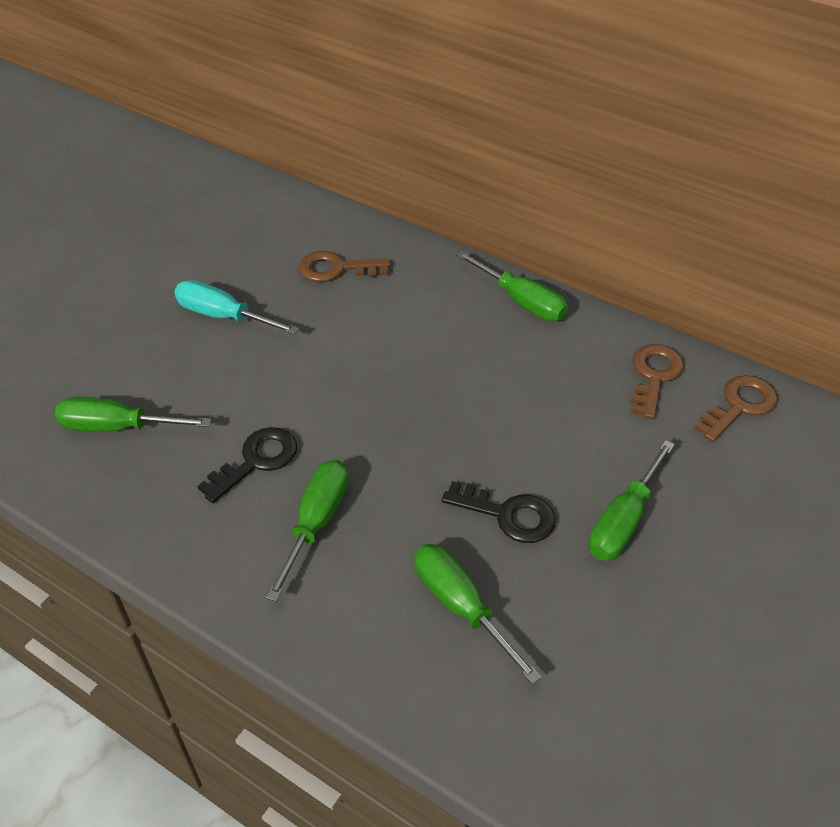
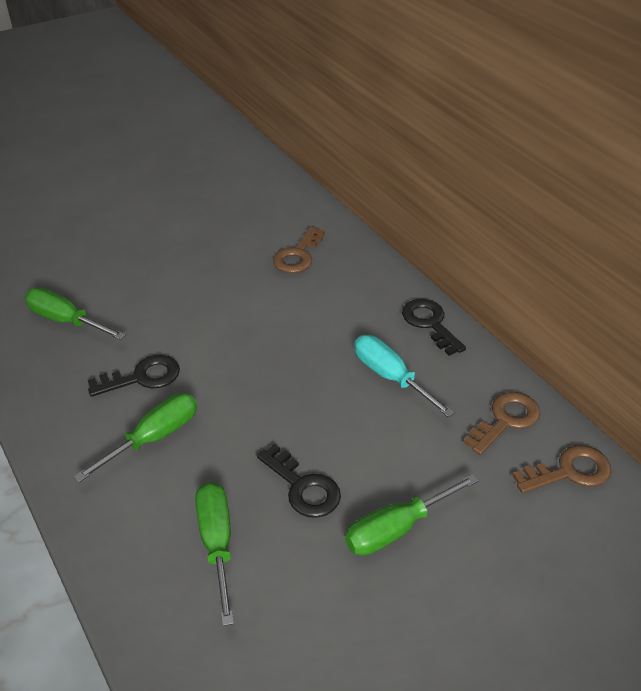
camera: 25 degrees right, 5 degrees down
turquoise screwdriver [174,280,299,335] -> turquoise screwdriver moved to [354,335,455,417]
brown key [298,251,390,282] -> brown key turned 90 degrees counterclockwise [273,226,325,273]
green screwdriver [456,251,568,321] -> black key [402,299,466,356]

